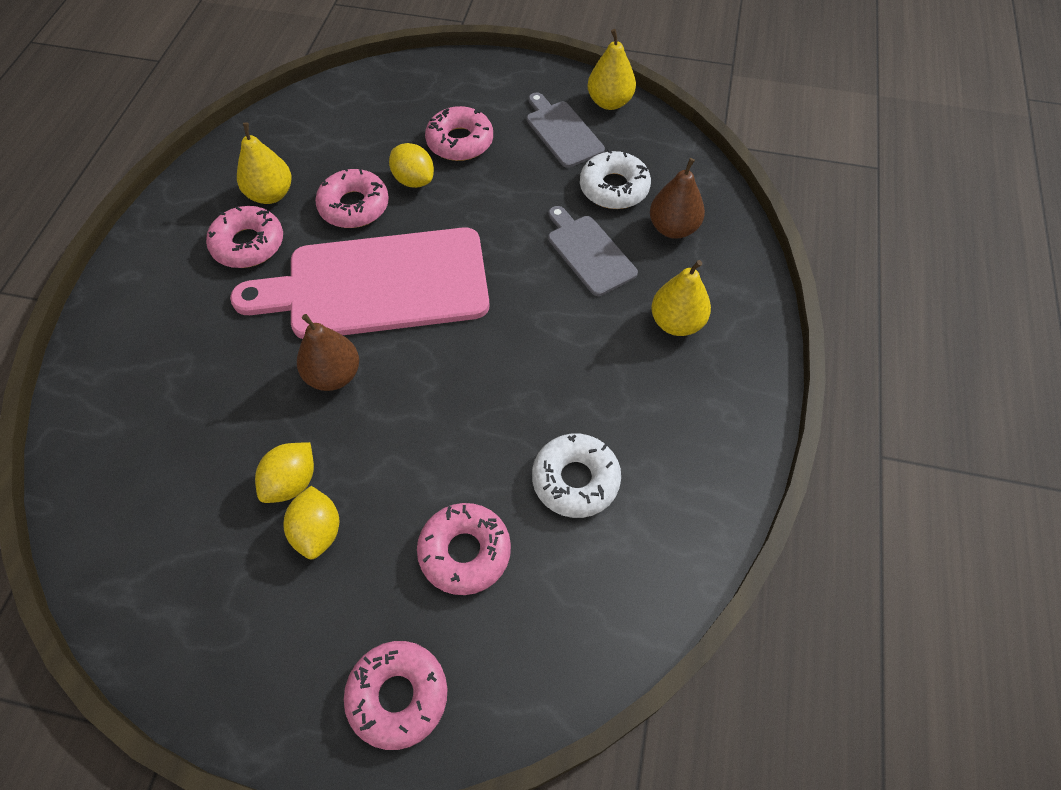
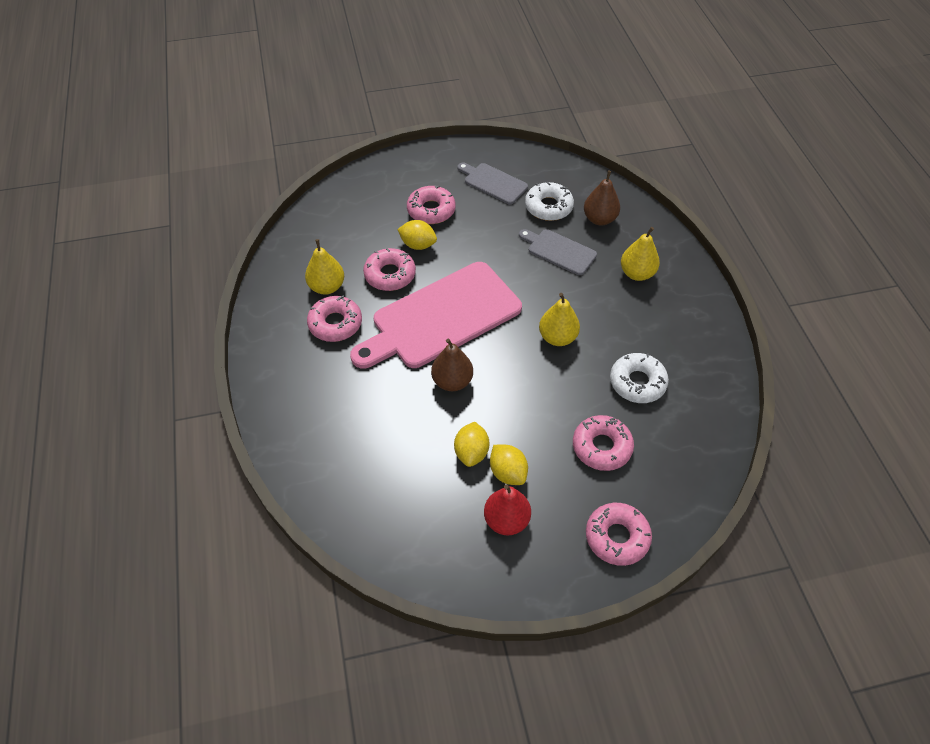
camera: 25 degrees left, 5 degrees down
yellow pear [587,29,636,110] -> yellow pear moved to [539,293,580,346]
none -> red pear [484,484,531,535]

